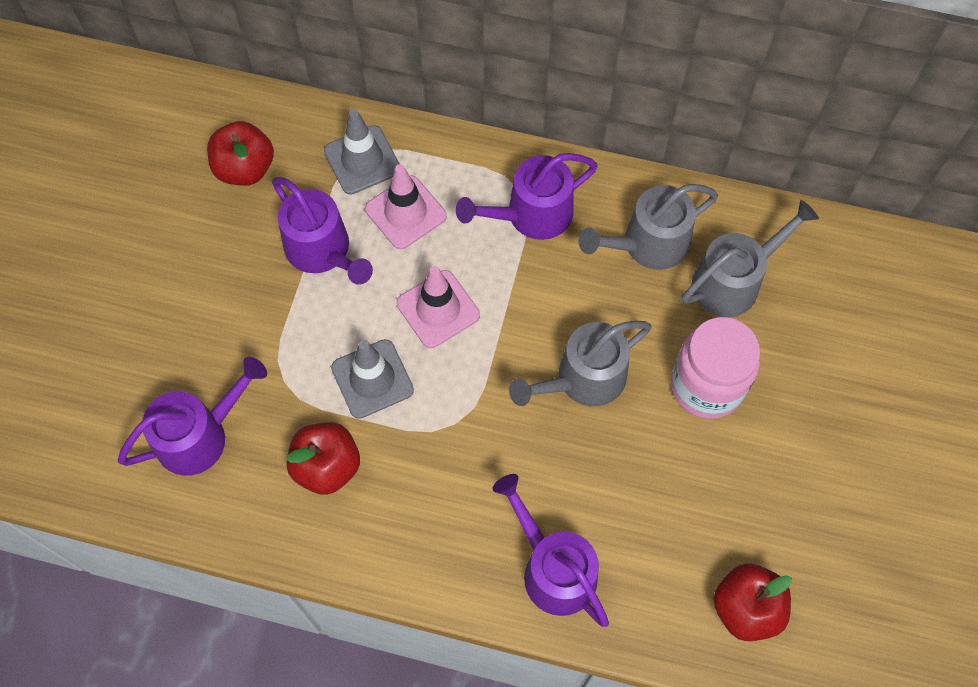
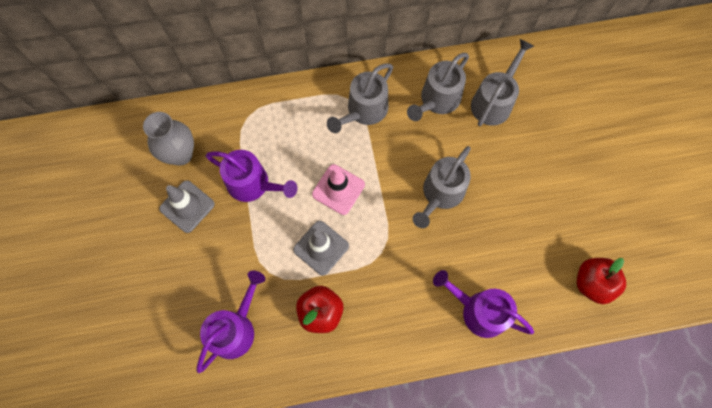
camera: 25 degrees left, 5 degrees up
red apple [207,121,274,186] -> grey vase [143,112,194,166]
grey traffic cone [324,109,400,195] -> grey traffic cone moved to [159,180,215,233]
pink traffic cone [365,164,447,249] -> none
purple watering can [456,153,598,240] -> grey watering can [327,63,393,133]
pink jar [671,317,760,419] -> none

